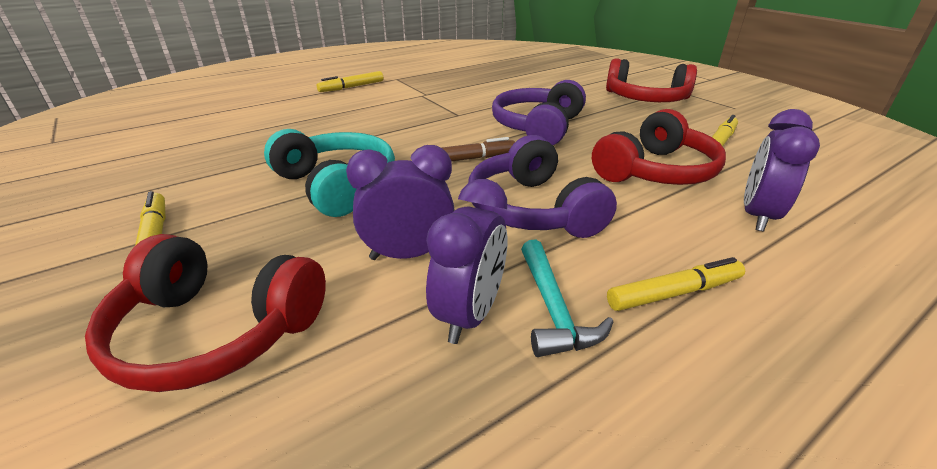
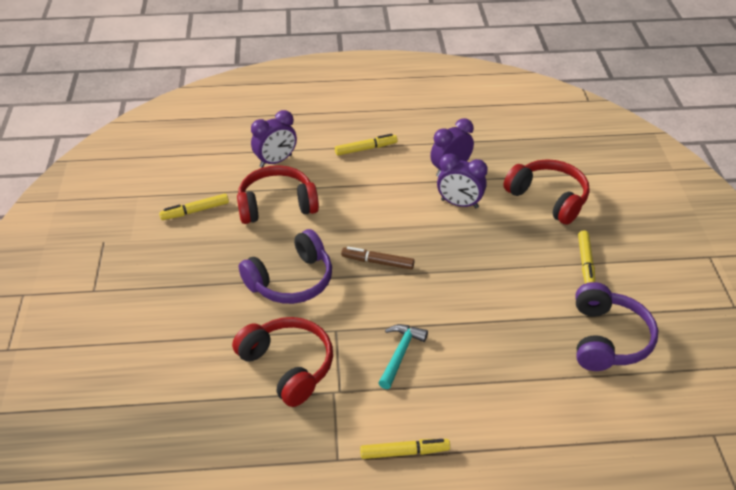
camera: 150 degrees left, 10 degrees up
turquoise headphones [264,129,395,217] -> none
purple headphones [468,135,617,238] -> purple headphones moved to [575,282,658,371]
turquoise hammer [521,240,614,357] -> turquoise hammer moved to [378,324,428,389]
red headphones [606,58,697,102] -> red headphones moved to [232,317,333,407]
yellow marker [607,257,745,311] -> yellow marker turned 150 degrees clockwise [335,134,397,156]

